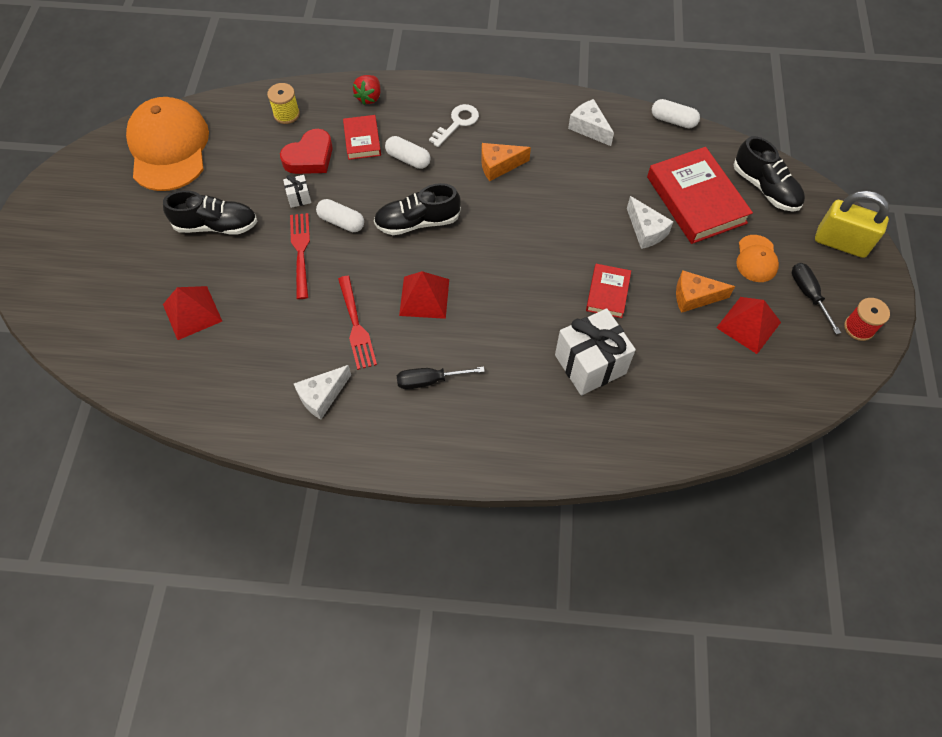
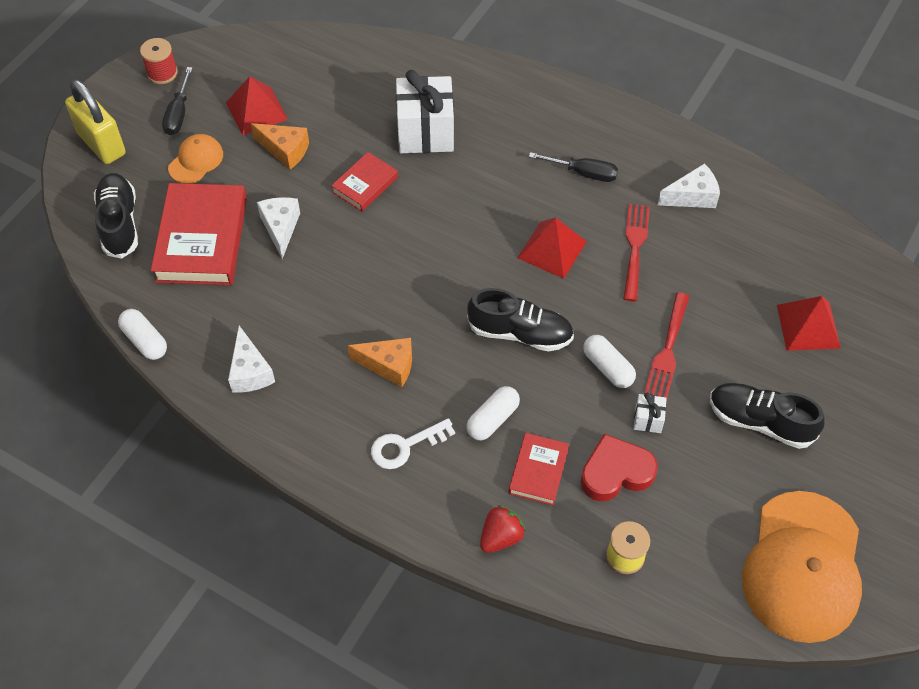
camera: 155 degrees left, 5 degrees down
white capsule [385,136,431,169] -> white capsule turned 75 degrees clockwise [466,386,520,440]

